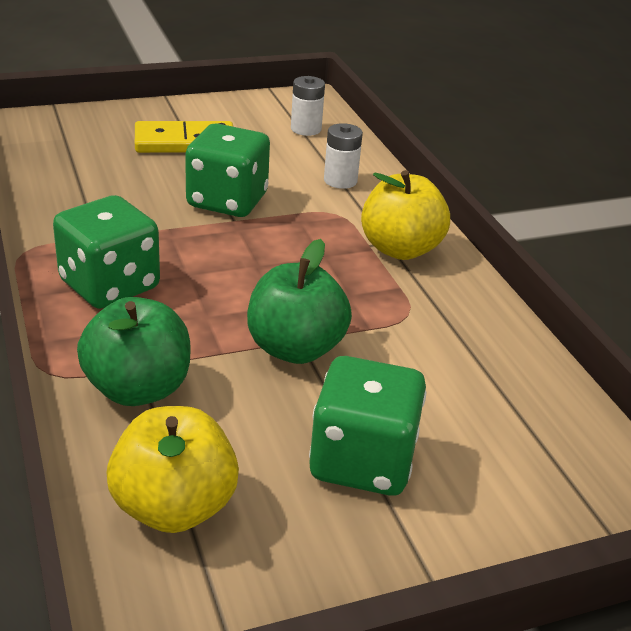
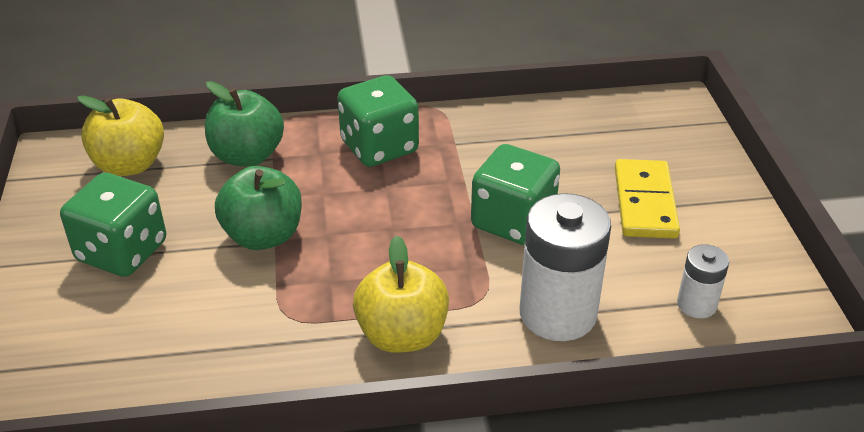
camera: 105 degrees right, 5 degrees up
white battery [324,123,363,189] -> white battery [520,193,611,341], size x1.93

